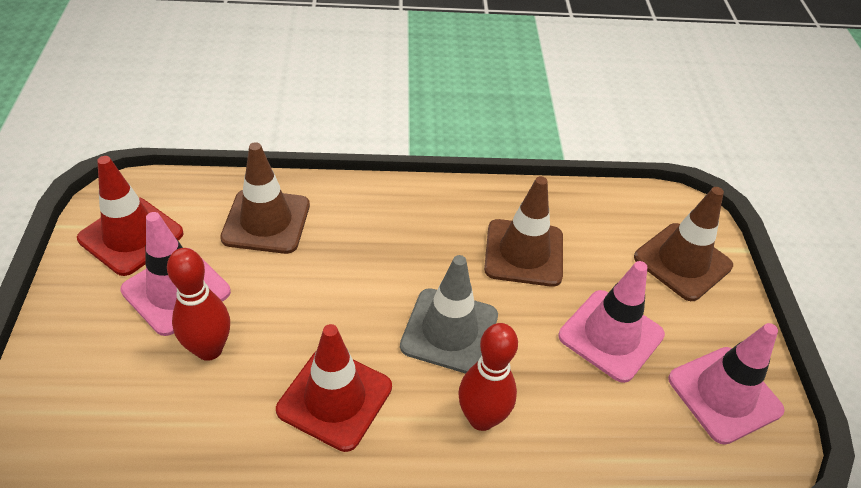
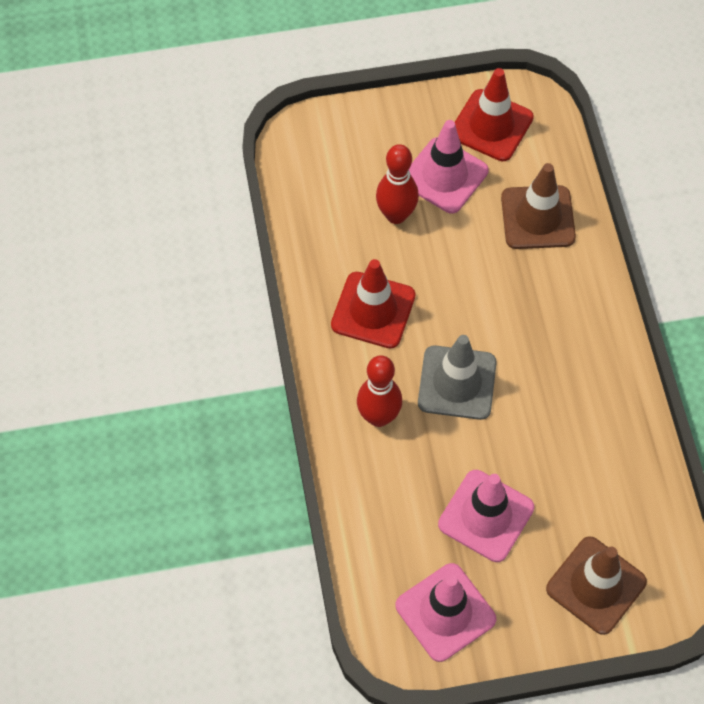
camera: 85 degrees right, 15 degrees up
brown traffic cone [484,176,563,287] -> none

